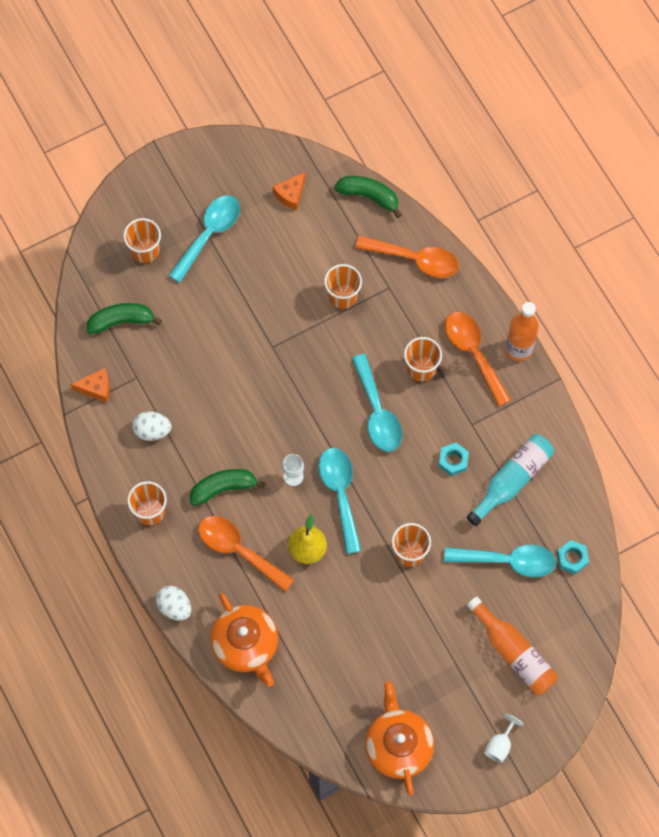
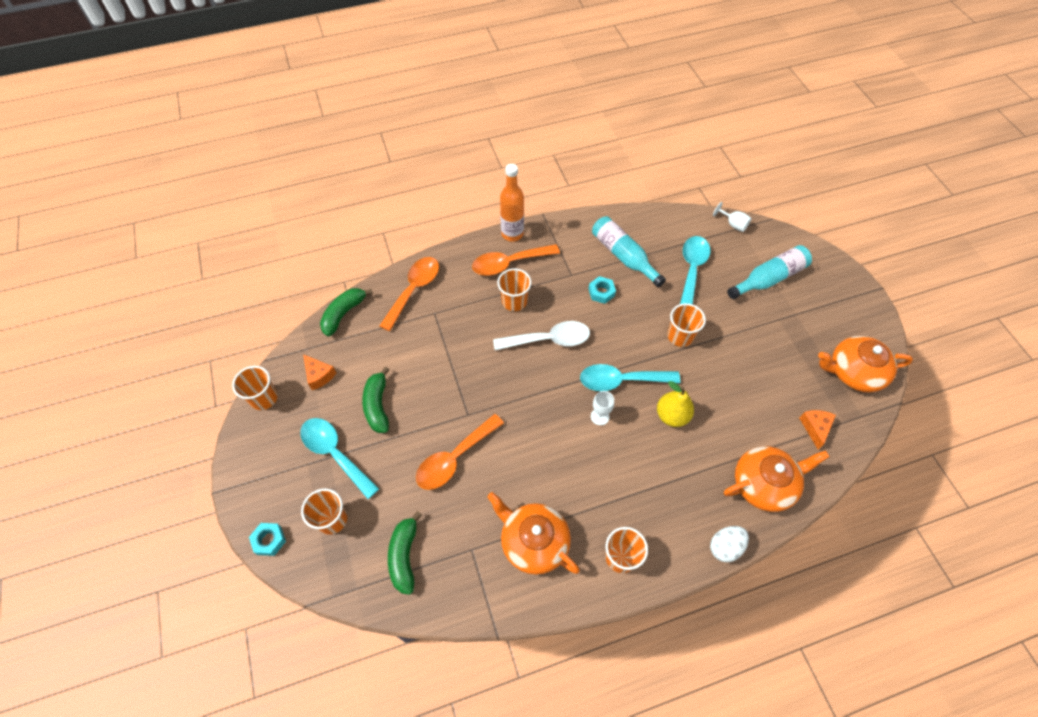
camera: 80 degrees left, 10 degrees down
orange cheese [71,368,110,403] -> orange cheese moved to [799,410,836,449]
white egg [132,411,171,441] -> orange teapot [487,492,580,575]
green banana [190,469,265,506] -> green banana moved to [362,367,389,433]
orange spoon [199,516,294,592] -> orange spoon moved to [416,414,504,490]
orange cup [324,264,362,309] -> orange cup moved to [232,366,278,410]
turquoise spoon [352,354,402,452] -> white spoon [493,321,590,350]
orange bottle [467,597,558,695] -> turquoise bottle [727,245,812,299]
white goblet [484,714,523,763] -> white goblet moved to [713,202,752,232]
turquoise nut [557,540,589,574] -> turquoise nut moved to [249,523,286,556]

